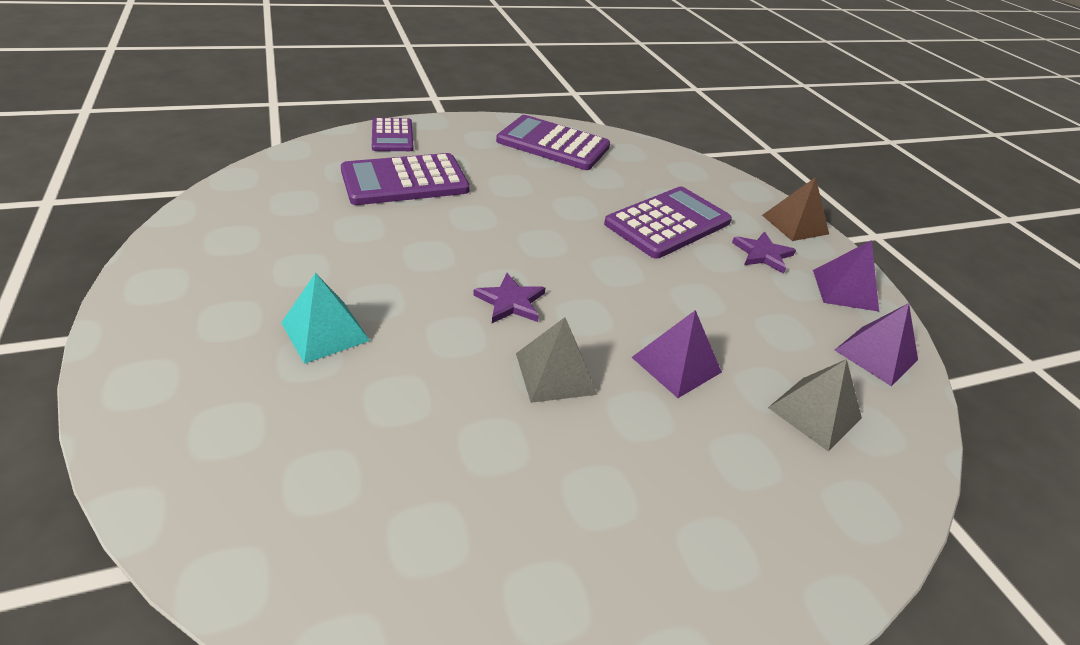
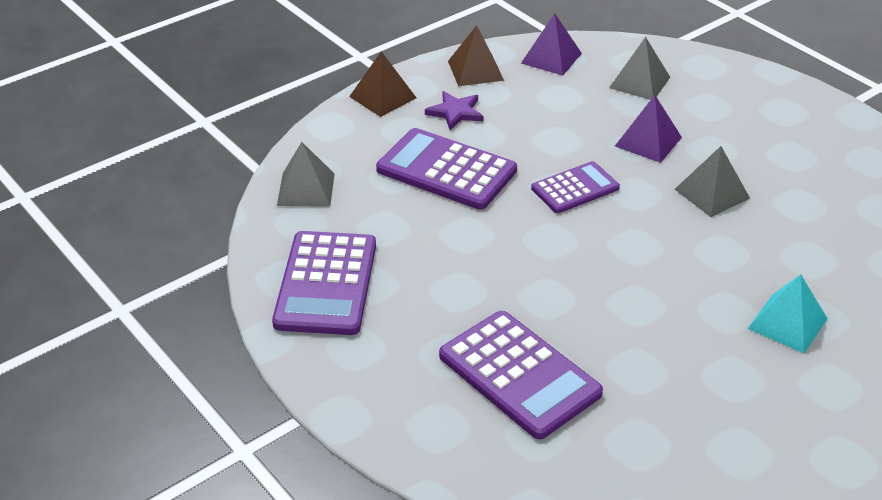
camera: 105 degrees left, 0 degrees up
purple calculator [372,118,414,151] -> purple calculator moved to [531,161,620,213]
purple star [473,273,545,323] -> none
purple pyramid [813,240,879,312] -> brown pyramid [448,25,504,86]
none -> grey pyramid [277,142,335,207]

